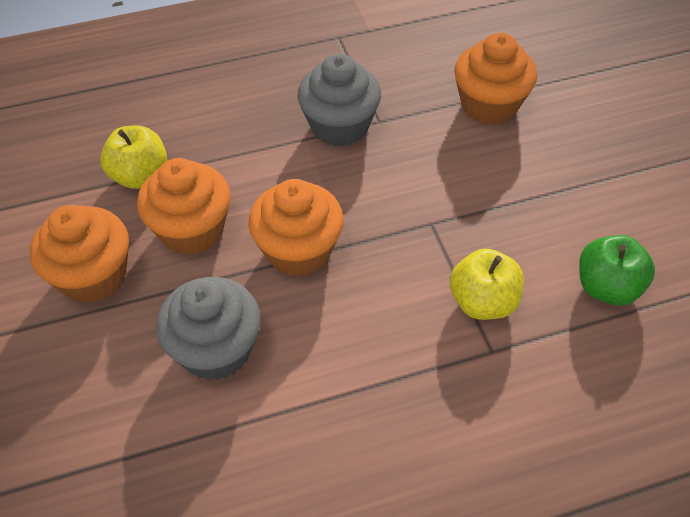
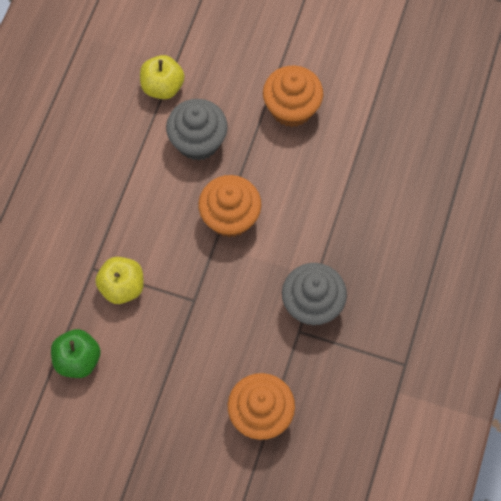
camera: 125 degrees right, 15 degrees up
yellow apple [100,125,167,189] -> yellow apple moved to [140,55,185,99]
orange cupcake [137,158,231,255] -> none

